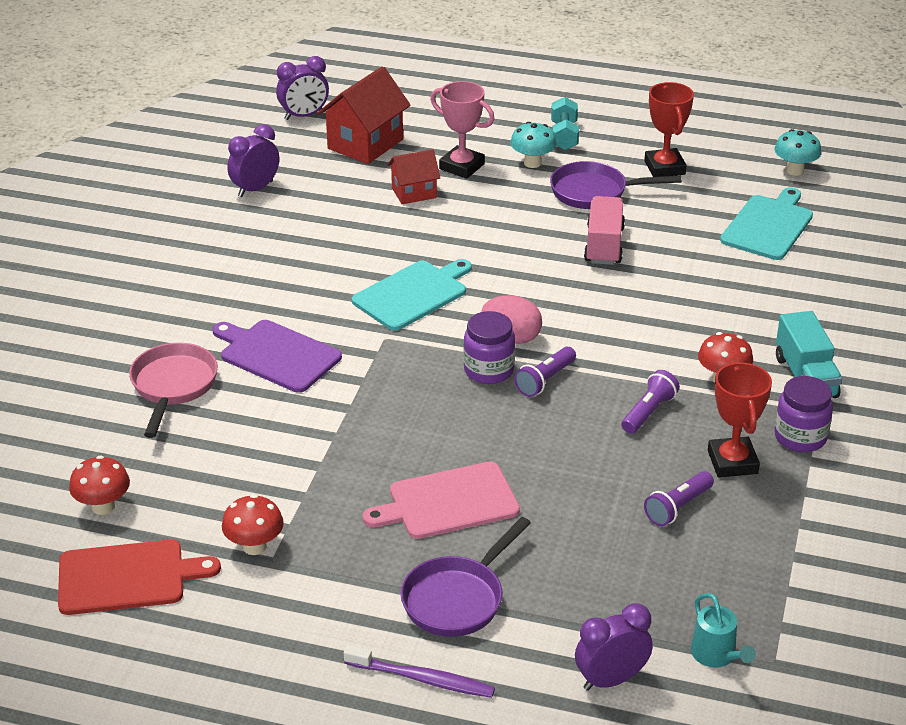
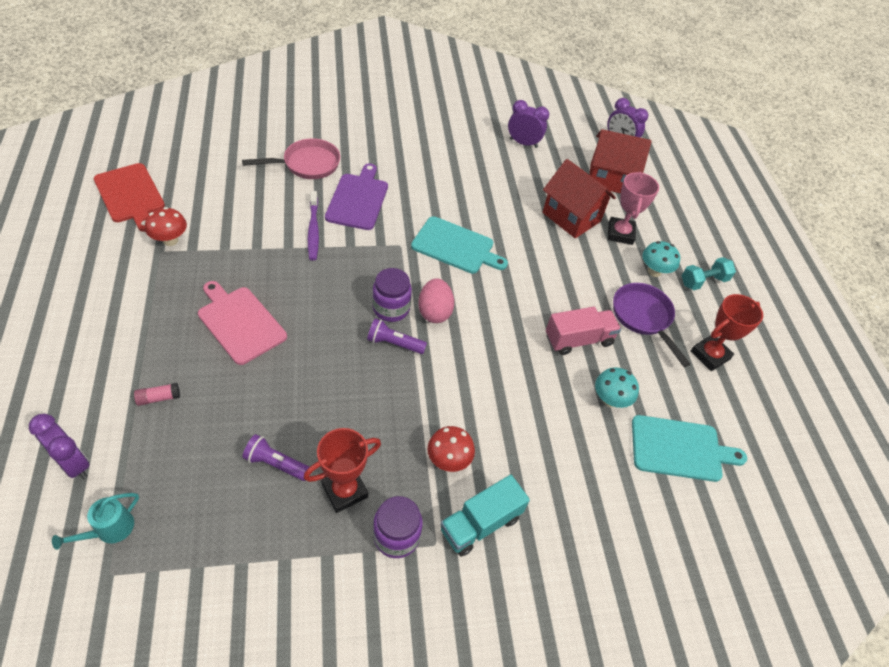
camera: 60 degrees right, 15 degrees up
red mushroom [69,455,130,515] -> none
purple toothbrush [344,645,495,698] -> purple toothbrush moved to [308,191,319,261]
red house [388,149,440,204] -> red house [542,159,616,238], size x1.64
purple pan [401,517,531,637] -> none
purple flashlight [621,370,680,434] -> none
turquoise mushroom [774,129,822,176] -> turquoise mushroom moved to [595,367,639,408]
none -> pink glue stick [134,383,180,406]

